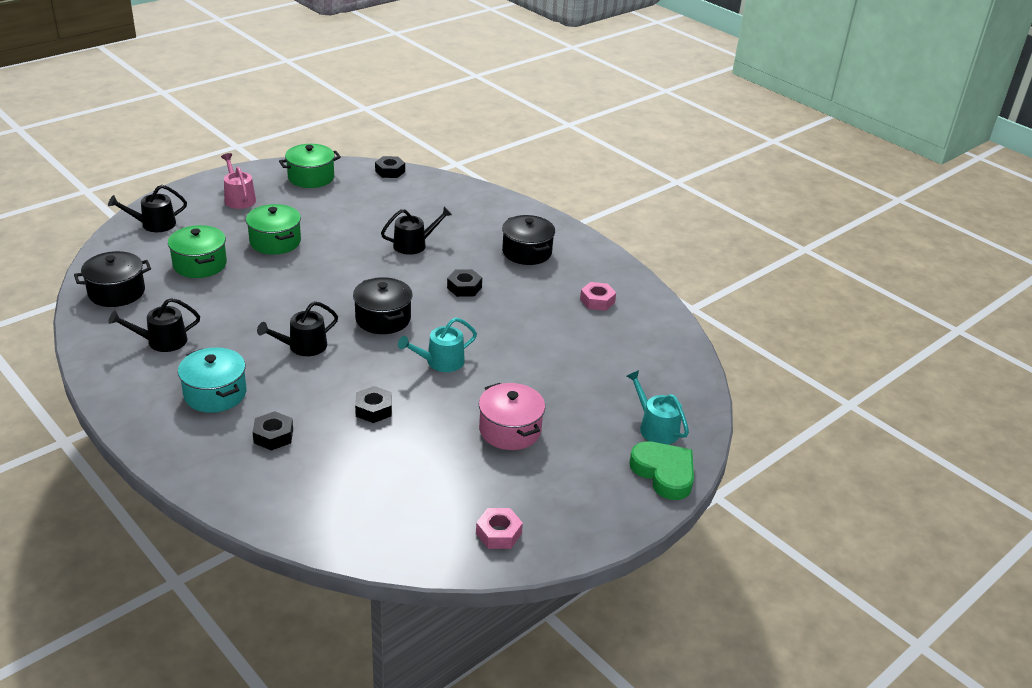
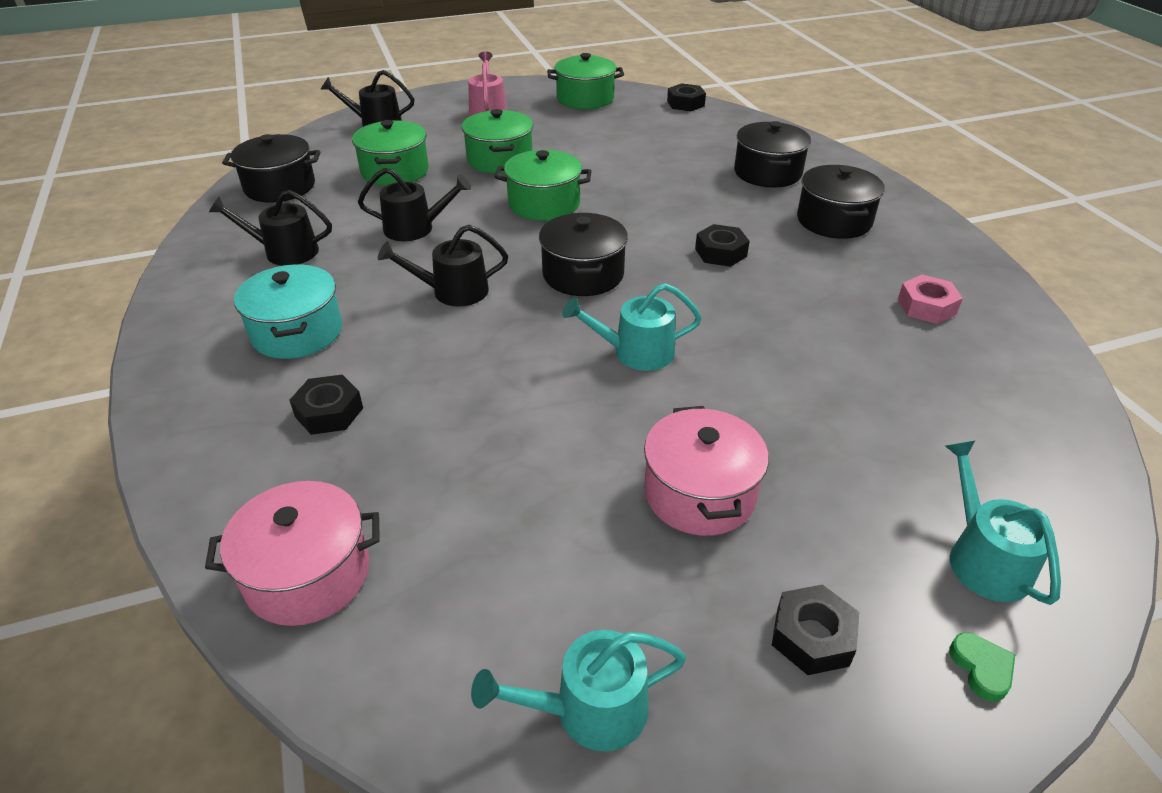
camera: 25 degrees right, 5 degrees up
black nut [355,386,392,423] -> black nut moved to [772,584,859,675]
black watering can [381,207,452,255] -> black watering can moved to [358,168,471,241]
pink nut [476,508,523,549] -> turquoise watering can [471,630,686,751]
green heart [629,441,694,500] -> green heart [949,633,1015,702], size x0.44
none -> pink pot [205,481,380,626]
none -> green pot [494,150,592,221]
none -> black pot [734,121,811,188]

